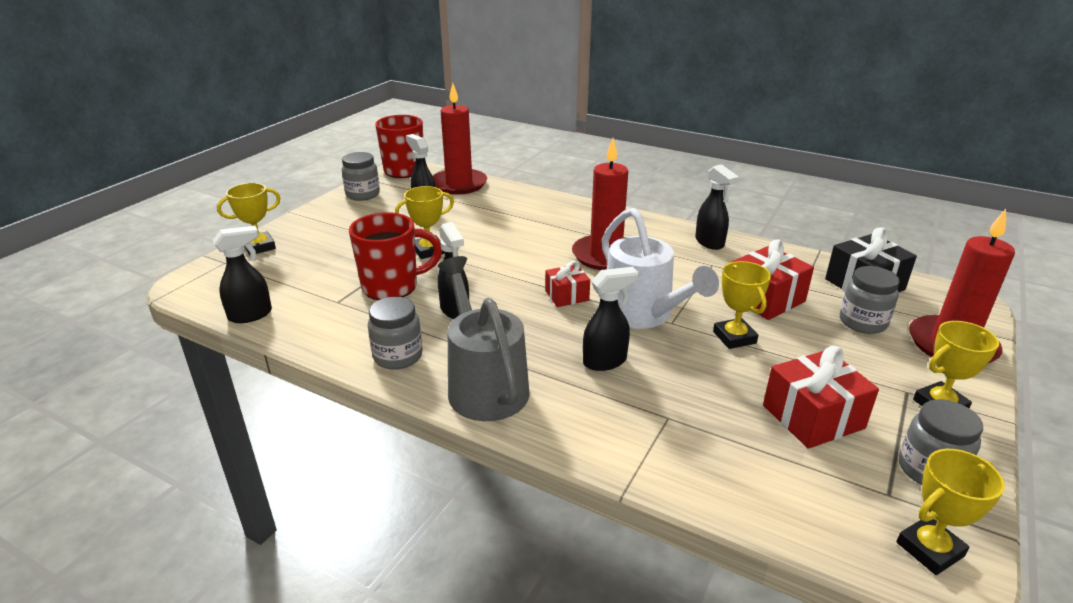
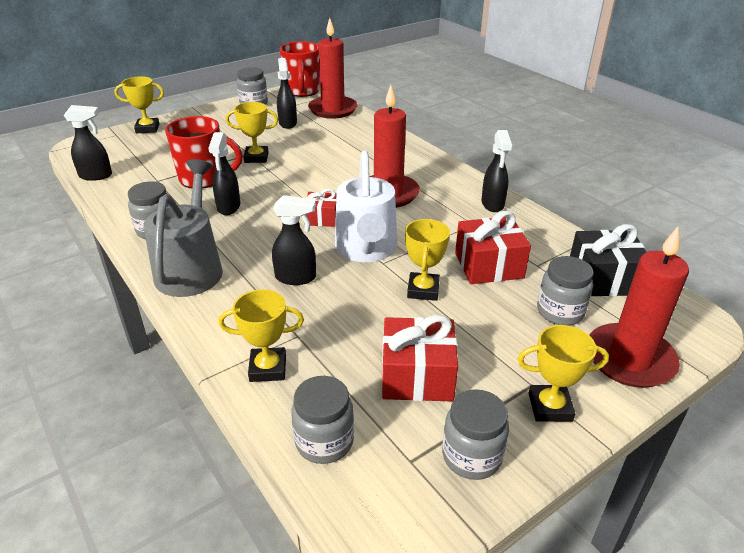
camera: 25 degrees right, 5 degrees up
yellow trophy [896,449,1005,575] -> yellow trophy moved to [219,289,304,382]
none -> grey jar [291,376,354,464]

